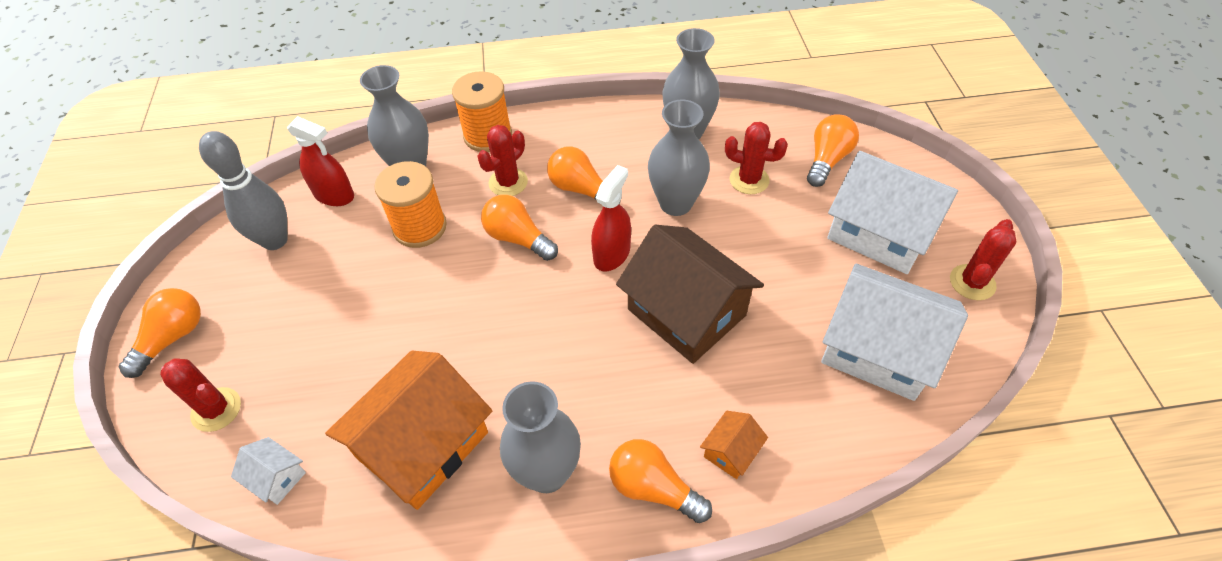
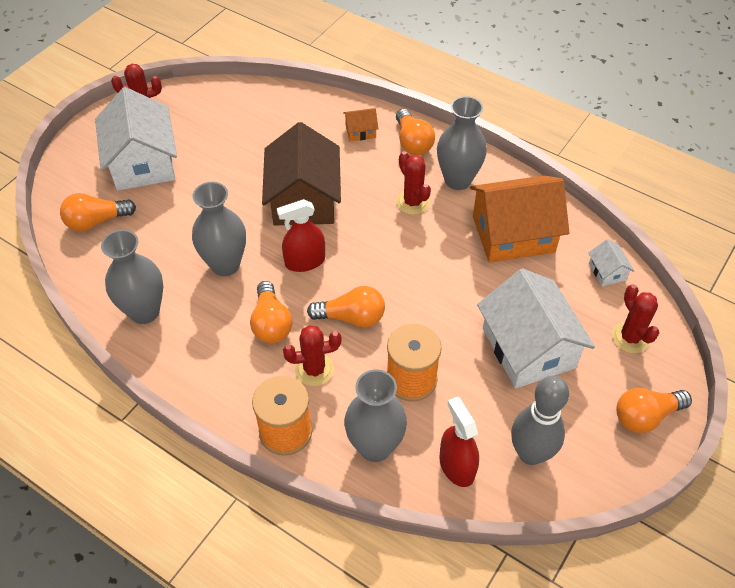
camera: 140 degrees left, 0 degrees up
orange light bulb [481,195,558,261] -> orange light bulb turned 75 degrees counterclockwise [307,286,385,327]
red cactus [725,122,788,194] -> red cactus moved to [396,151,431,215]
white house [821,264,968,401] -> white house moved to [477,269,595,388]

